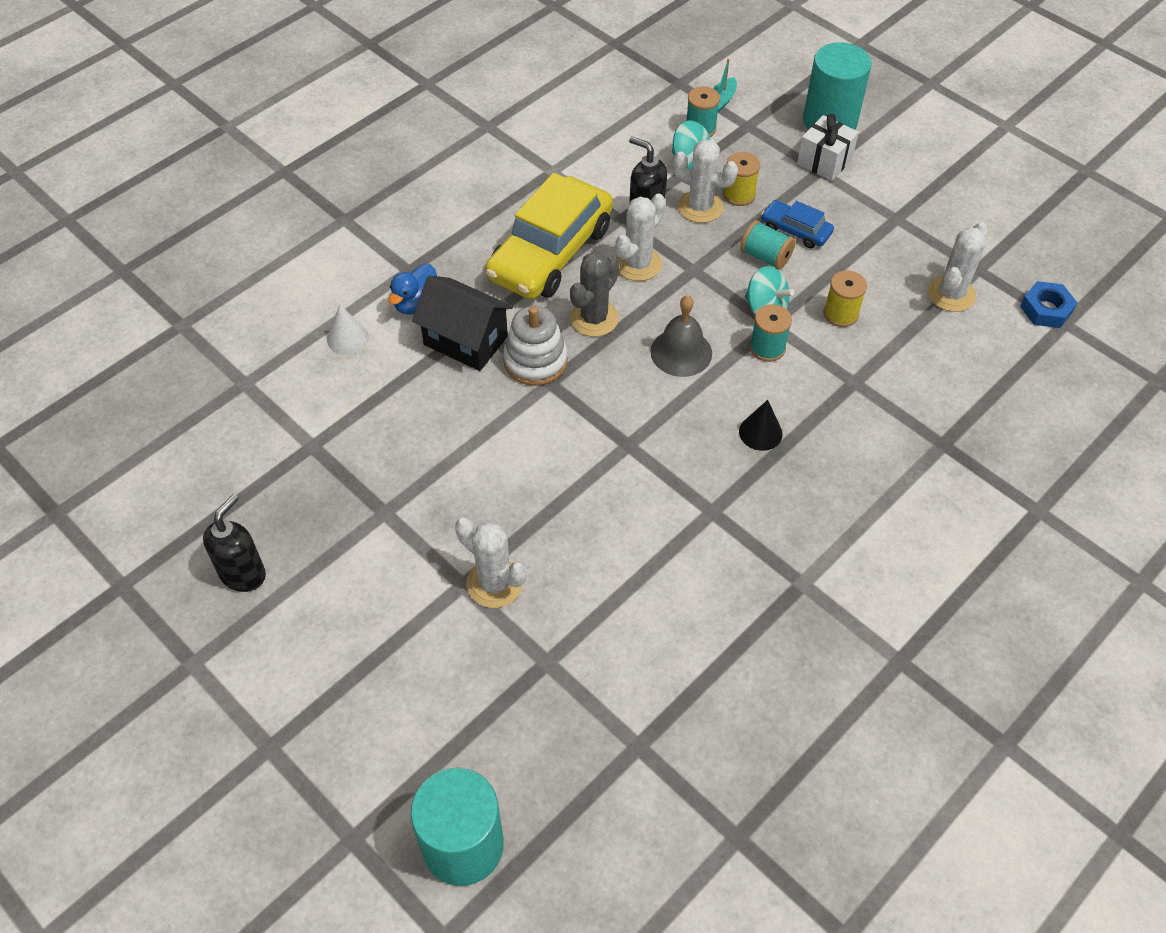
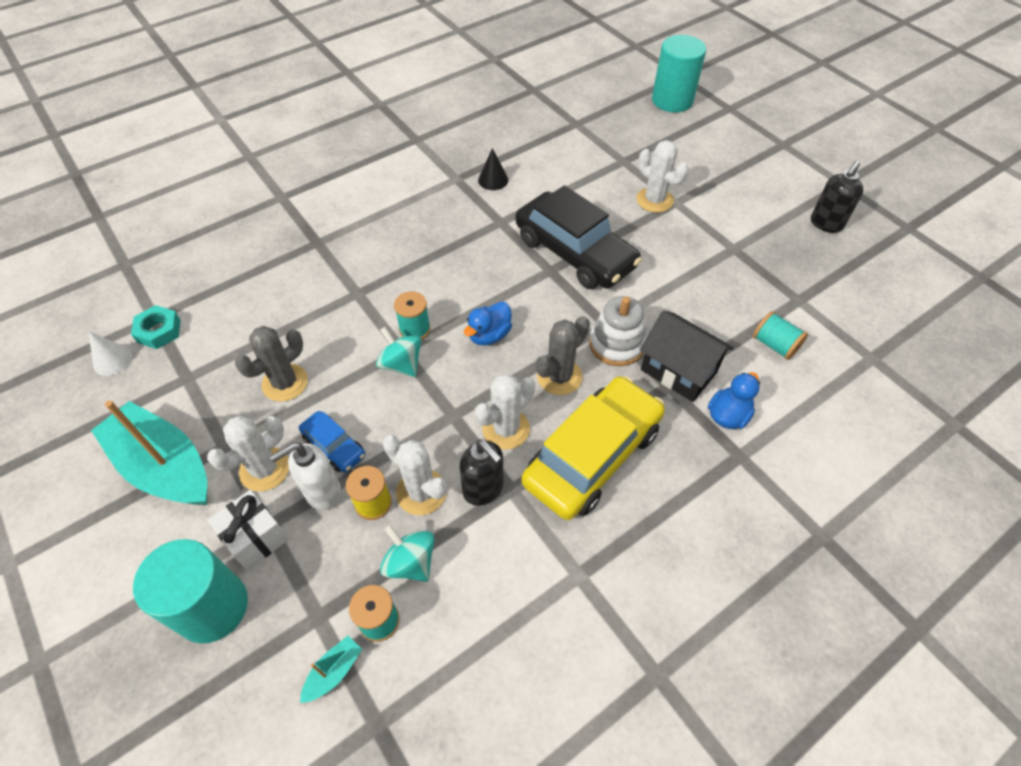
camera: 170 degrees left, 0 degrees up
white cone [327,304,369,355] -> white cone moved to [88,331,132,376]
grey bell [650,295,712,377] -> blue duck [464,301,512,345]
black cone [739,400,783,451] -> black cone moved to [478,148,508,190]
turquoise spool [740,220,796,270] -> turquoise spool moved to [753,311,808,360]
yellow spool [824,270,867,327] -> none
white cactus [927,222,988,312] -> white cactus moved to [207,416,289,492]
blue nut [1020,281,1077,328] -> turquoise nut [131,305,181,349]
none -> turquoise boat [91,400,207,505]
none -> grey cactus [235,326,308,402]
none -> white soap dispenser [270,442,341,510]
none -> black car [515,185,642,289]

